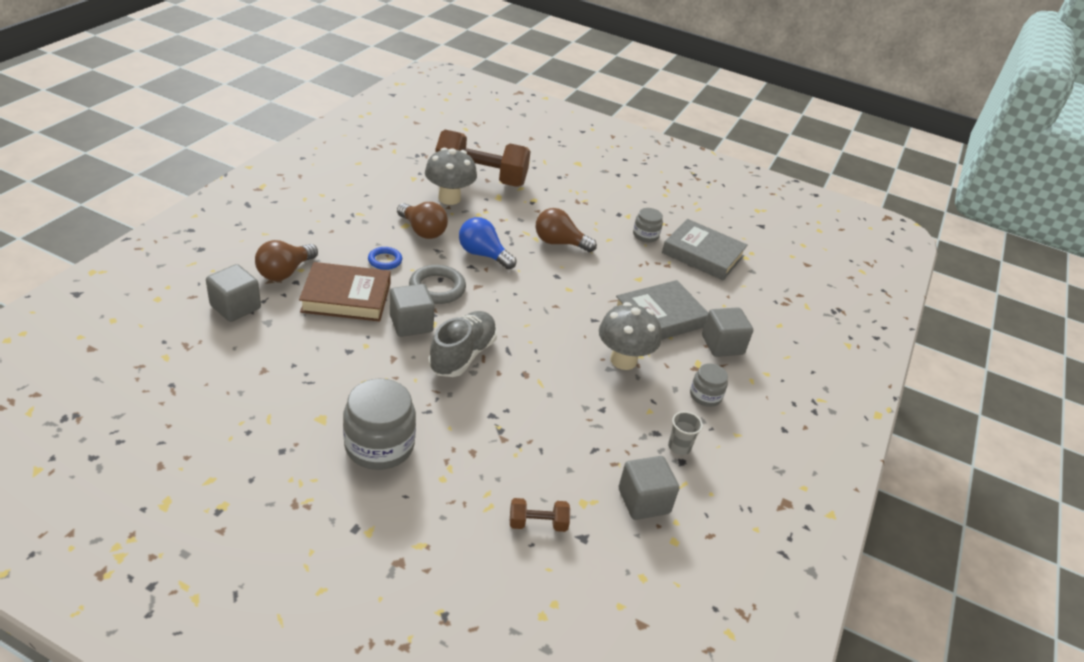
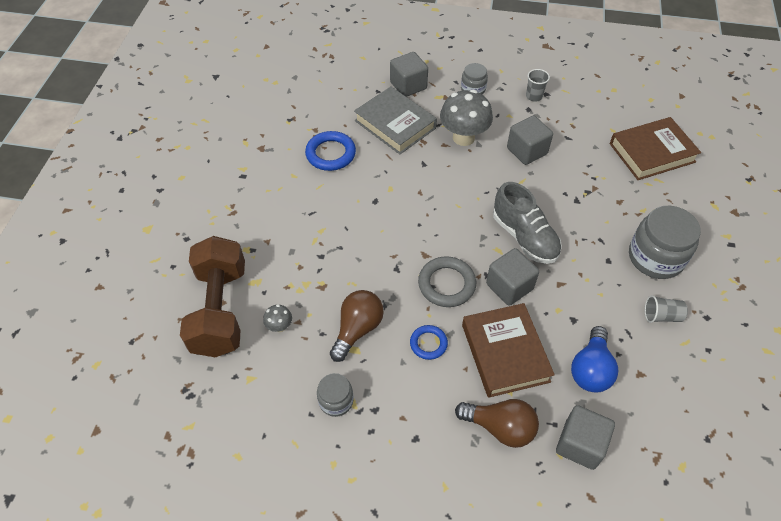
camera: 100 degrees left, 15 degrees up
grey mushroom [425,148,477,205] -> grey mushroom [263,304,292,332], size x0.46
grey shoe [428,311,497,377] -> grey shoe turned 135 degrees counterclockwise [493,182,562,264]
blue light bulb [459,217,516,269] -> blue light bulb moved to [571,326,618,393]
brown dumbbell [510,498,570,532] -> brown book [610,117,701,180]
brown light bulb [536,208,597,252] -> none
grey cube [619,456,679,520] -> grey cube moved to [507,115,553,165]
grey jar [633,208,663,242] -> grey jar moved to [317,373,353,417]
grey book [662,219,748,280] -> none
none -> blue ring [305,131,356,171]
none -> grey cup [645,295,688,323]

